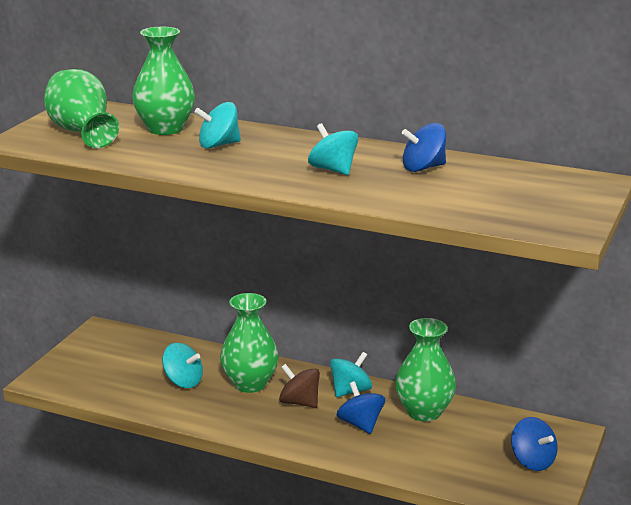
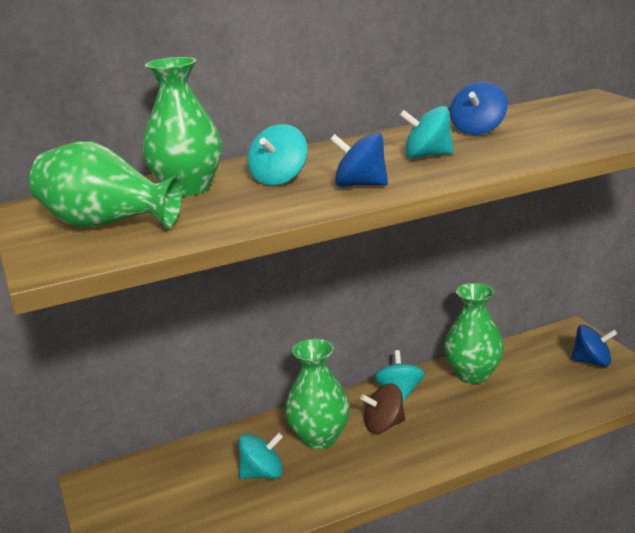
camera: 45 degrees left, 0 degrees up
blue spinning top [337,381,385,434] -> blue spinning top moved to [330,132,388,187]

